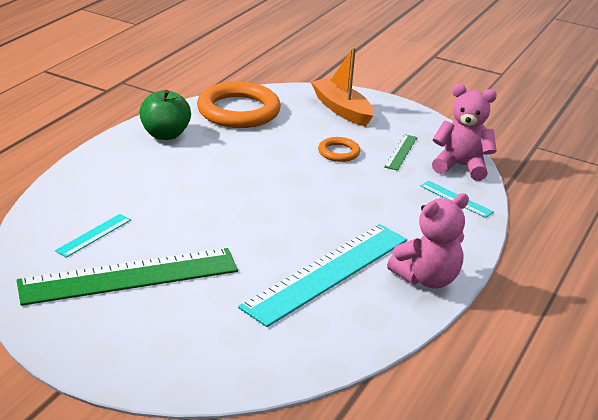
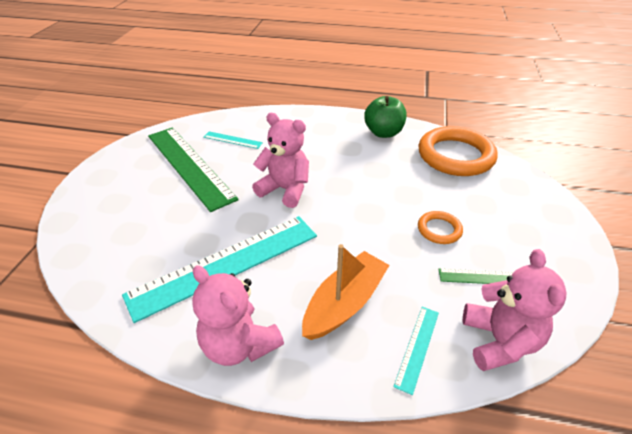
camera: 75 degrees right, 10 degrees up
turquoise ruler [238,224,407,327] -> turquoise ruler turned 60 degrees counterclockwise [122,216,317,323]
orange boat [311,47,374,127] -> orange boat moved to [302,244,390,340]
none -> pink teddy bear [252,113,309,208]

